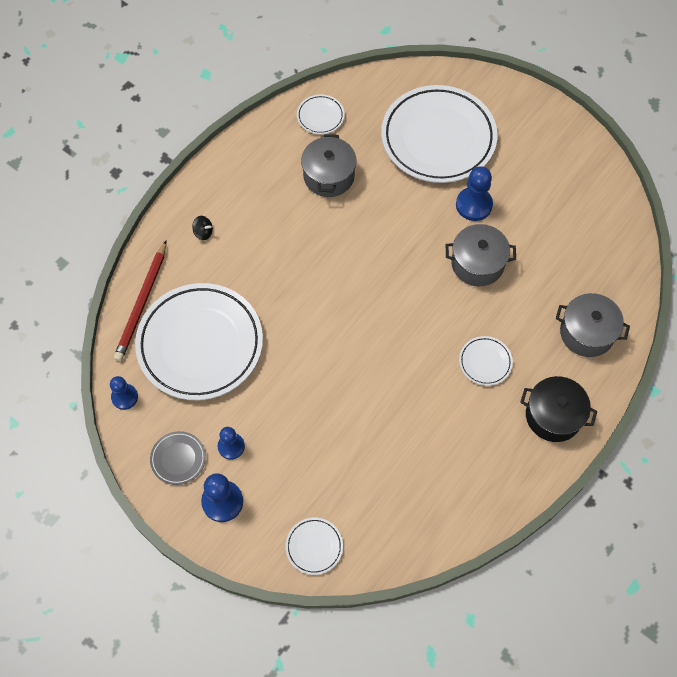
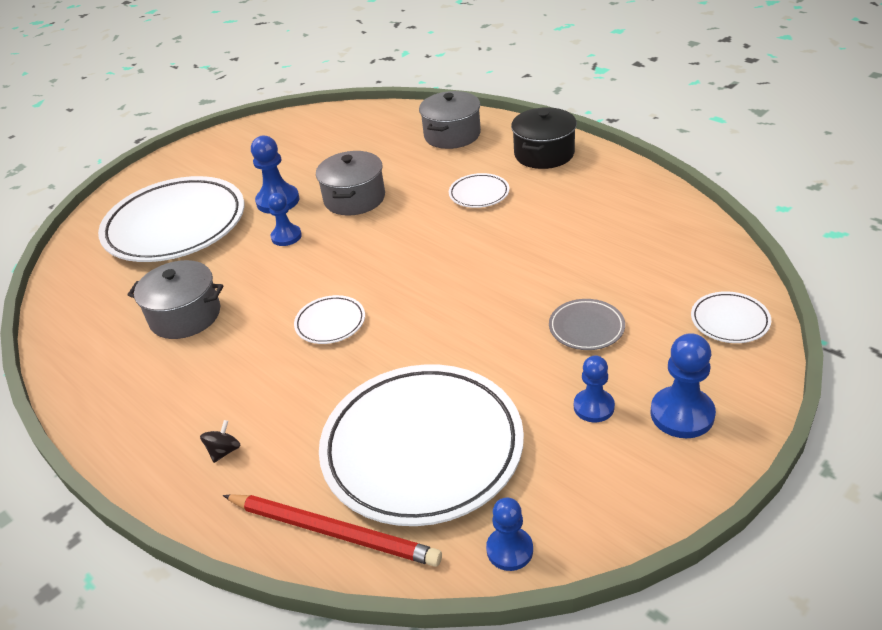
camera: 80 degrees left, 25 degrees down
grey plate [150,431,206,485] -> grey plate moved to [549,299,625,350]
white plate [297,94,345,134] -> white plate moved to [294,295,365,344]
none -> blue pawn [268,193,302,246]

